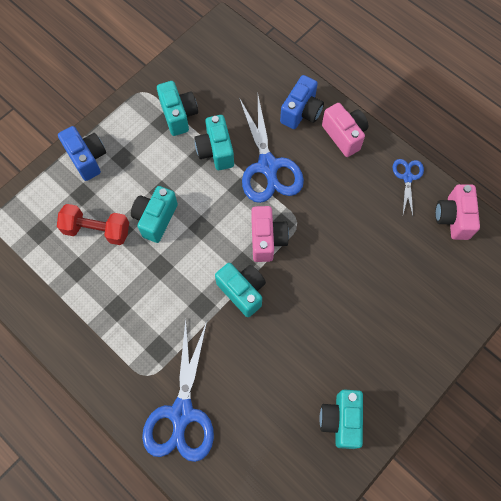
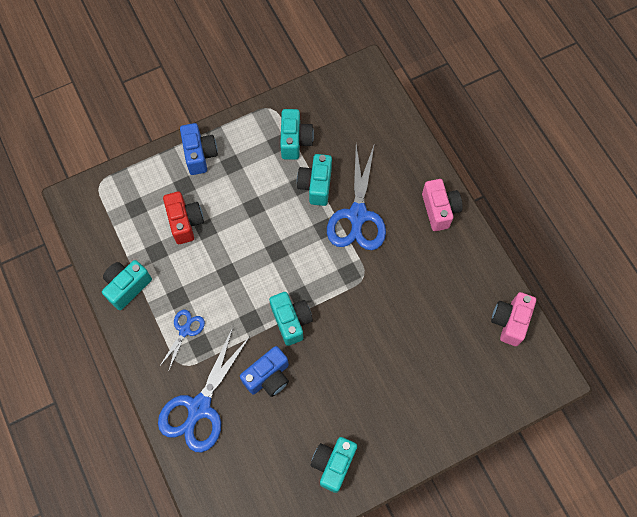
camera: 20 degrees right, 0 degrees up
red dumbbell [57,204,129,245] -> red camera [163,192,204,244]
turquoise camera [131,186,178,243] -> turquoise camera moved to [102,260,152,310]
pink camera [251,206,289,262] -> none
blue camera [280,75,324,129] -> blue camera moved to [240,346,289,397]
blue scissors [392,159,424,216] -> blue scissors moved to [159,310,205,372]

